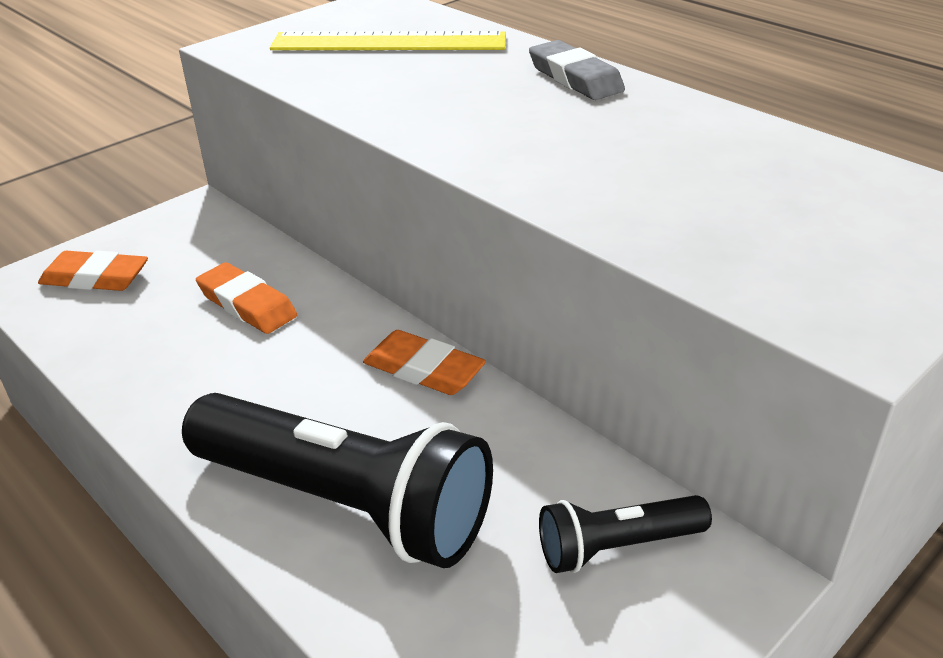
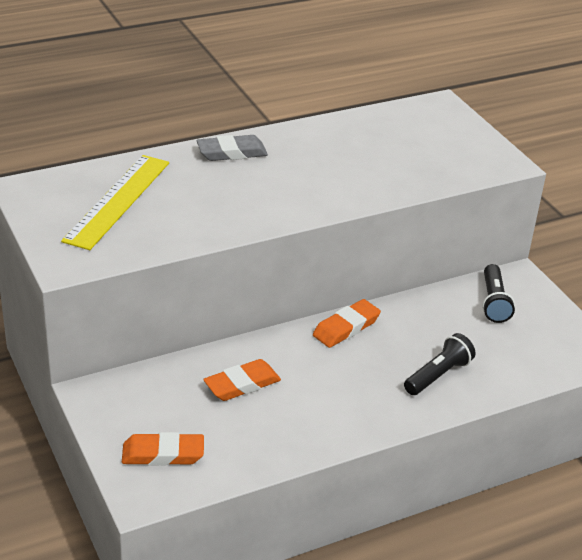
camera: 75 degrees left, 0 degrees up
orange eraser [38,251,148,291] -> orange eraser turned 60 degrees clockwise [122,432,204,466]
black flashlight [182,393,493,568] -> black flashlight [404,333,476,395], size x0.50

